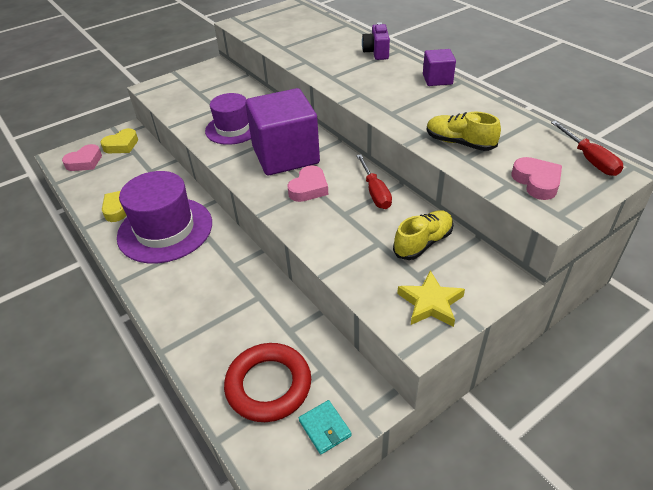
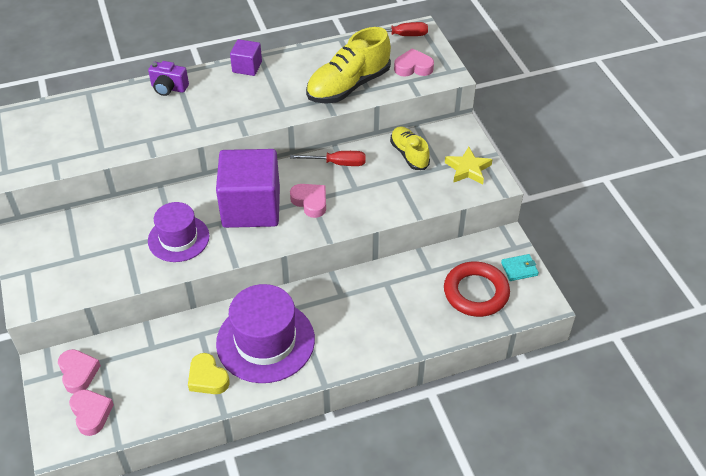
camera: 75 degrees left, 5 degrees up
yellow heart [100,128,138,153] -> pink heart [58,349,101,394]
yellow shoe [427,111,501,151] -> yellow shoe [306,27,391,104], size x1.68

